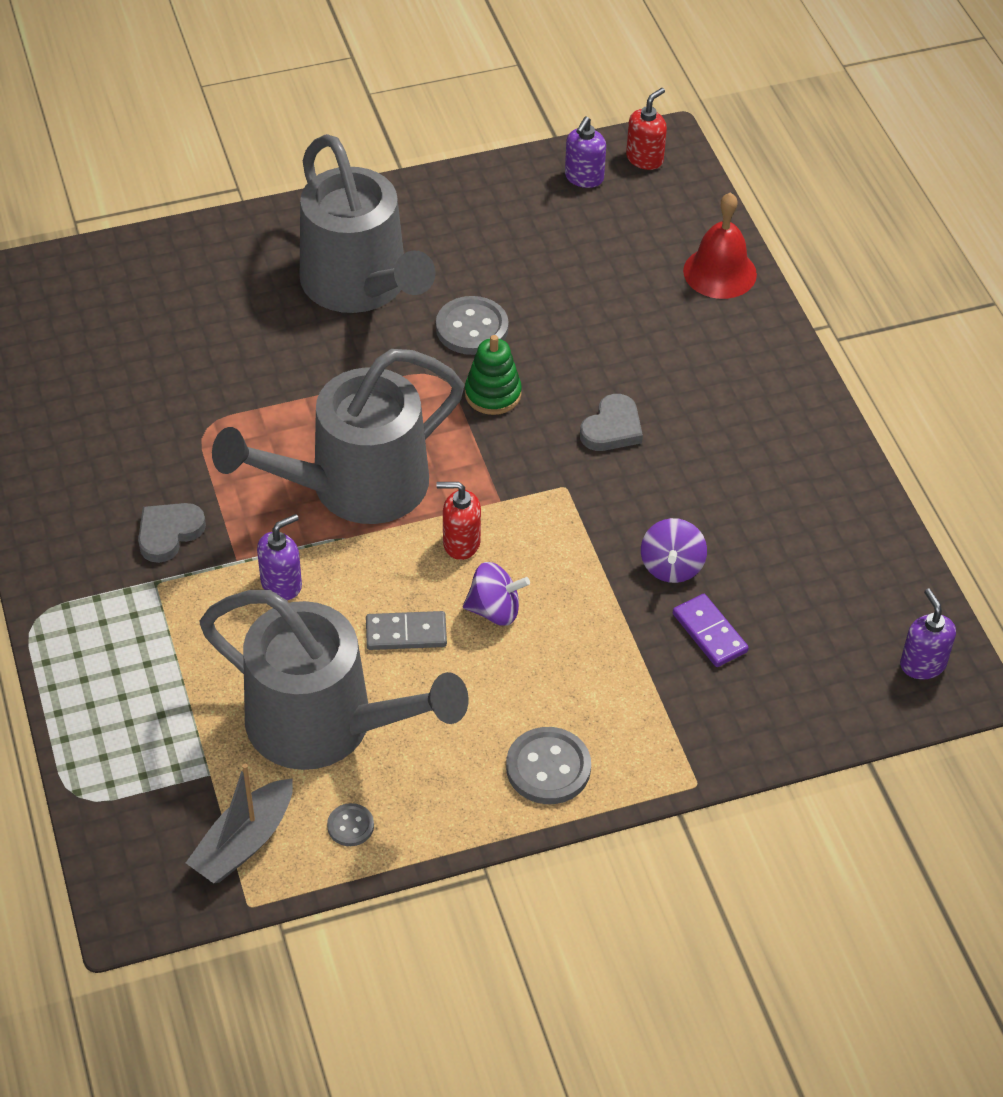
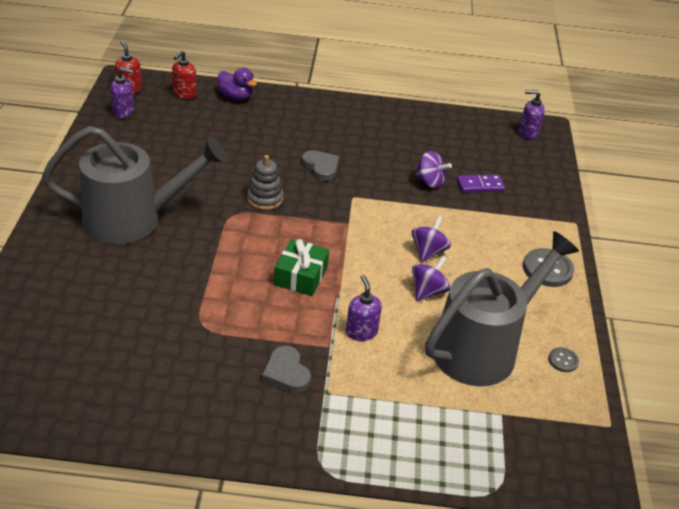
camera: 70 degrees left, 10 degrees down
grey boat [186,764,293,883] -> none
grey watering can [212,349,464,524] -> green gift [274,239,329,296]
grey domino [366,611,447,650] -> purple spinning top [412,256,450,301]
grey button [436,296,509,355] -> none
red soap dispenser [436,482,481,560] -> red soap dispenser moved to [172,51,197,99]
green stacking toy [465,335,522,415] -> grey stacking toy [247,155,284,210]
purple soap dispenser [565,117,606,188] -> purple soap dispenser turned 45 degrees counterclockwise [110,67,134,118]
red bell [683,192,757,299] -> purple duck [218,68,257,100]

